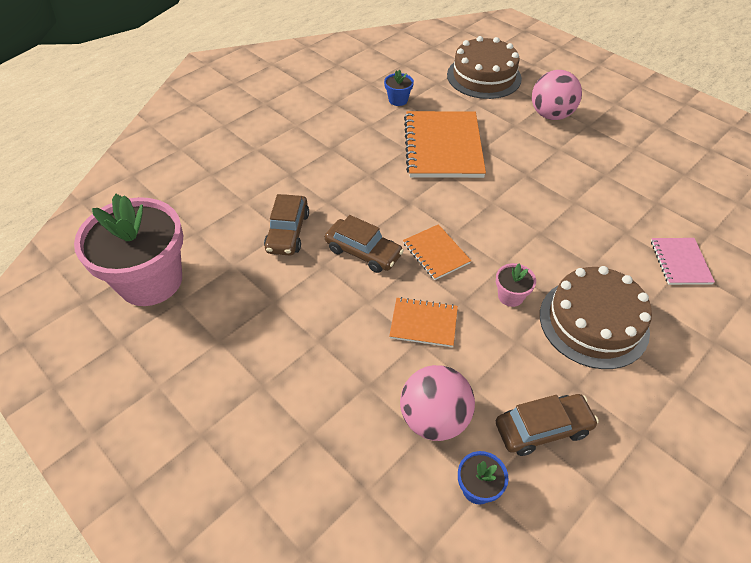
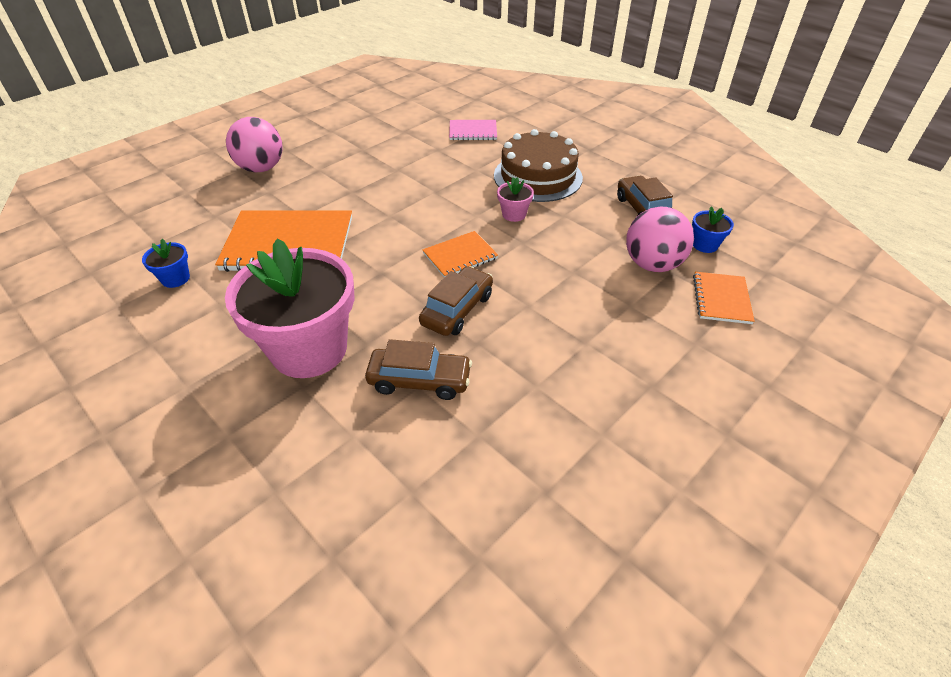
camera: 90 degrees left, 5 degrees down
pink flower pot [74,194,183,306] -> pink flower pot moved to [225,238,354,378]
orange notebook [389,297,458,347] -> orange notebook moved to [693,272,755,324]
brown cake [447,36,522,99] -> none

